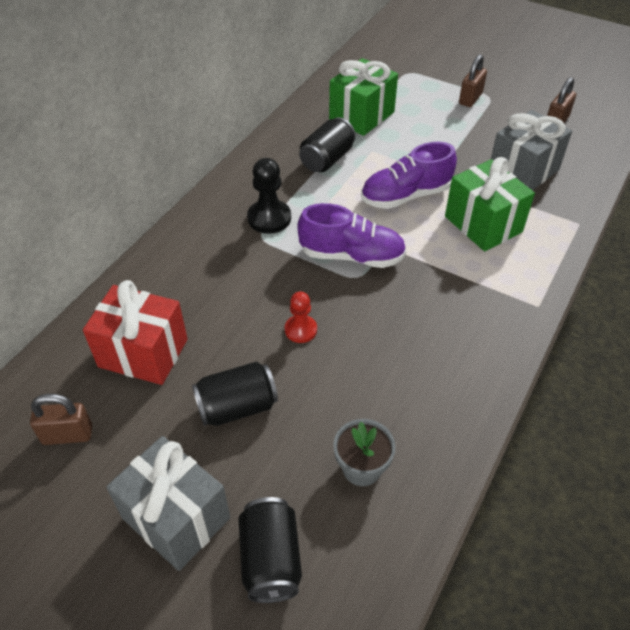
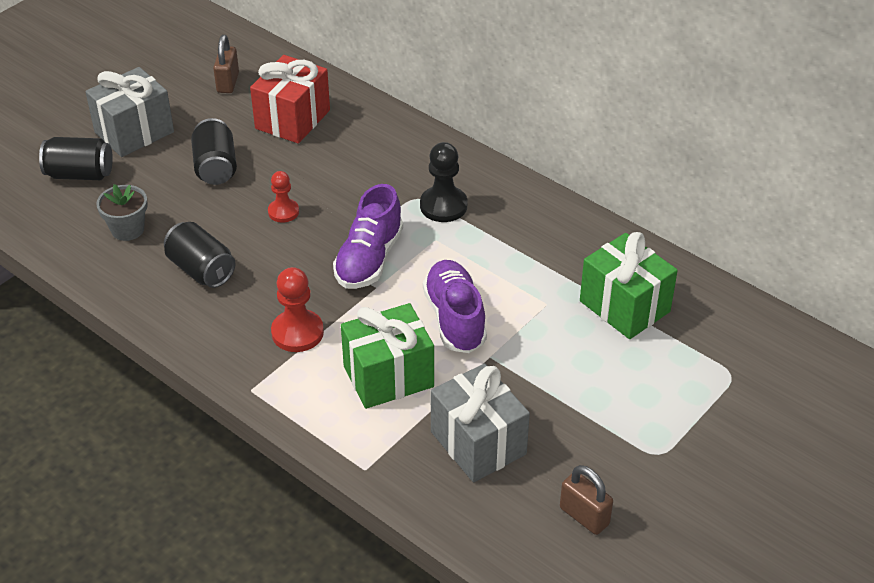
camera: 100 degrees right, 5 degrees down
black can [299,117,356,172] -> black can moved to [164,222,236,288]
brown padlock [459,54,487,107] -> none
none -> red pawn [271,267,324,352]

